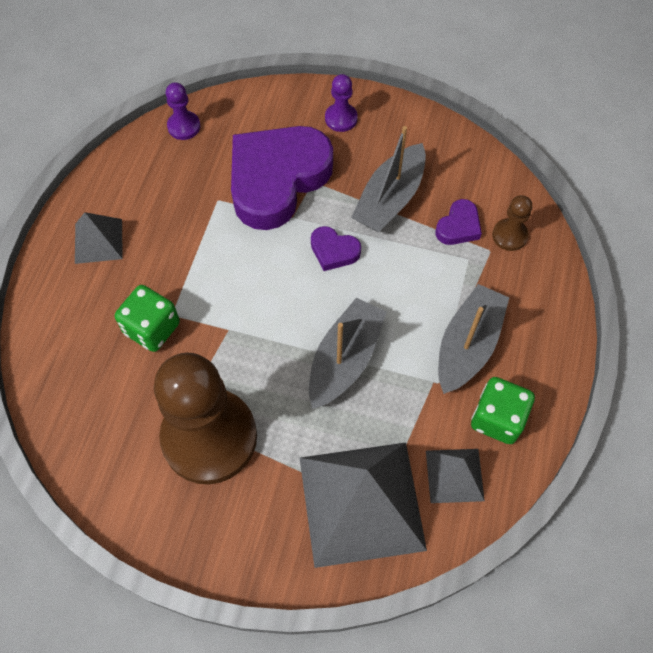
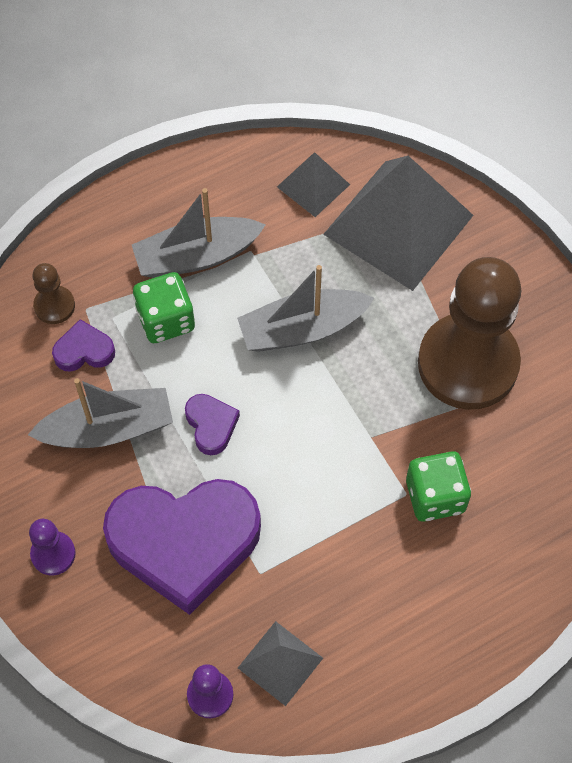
camera: 135 degrees left, 0 degrees up
grey pyramid [75,212,123,264] -> grey pyramid moved to [238,621,323,706]
green dice [471,377,535,444] -> green dice moved to [133,272,195,343]

